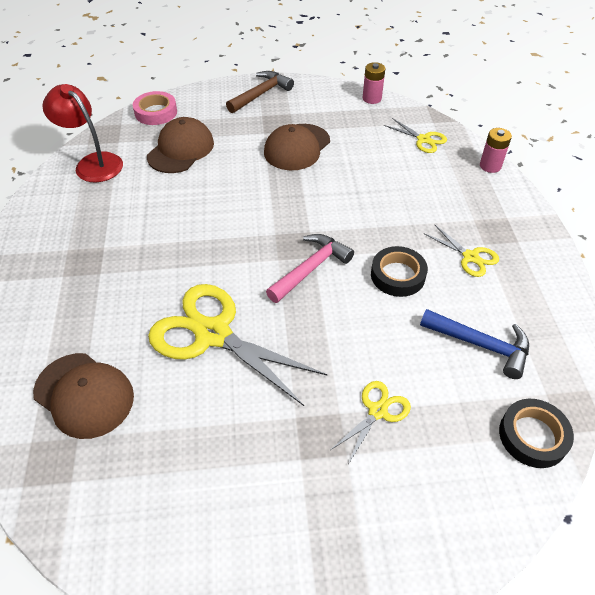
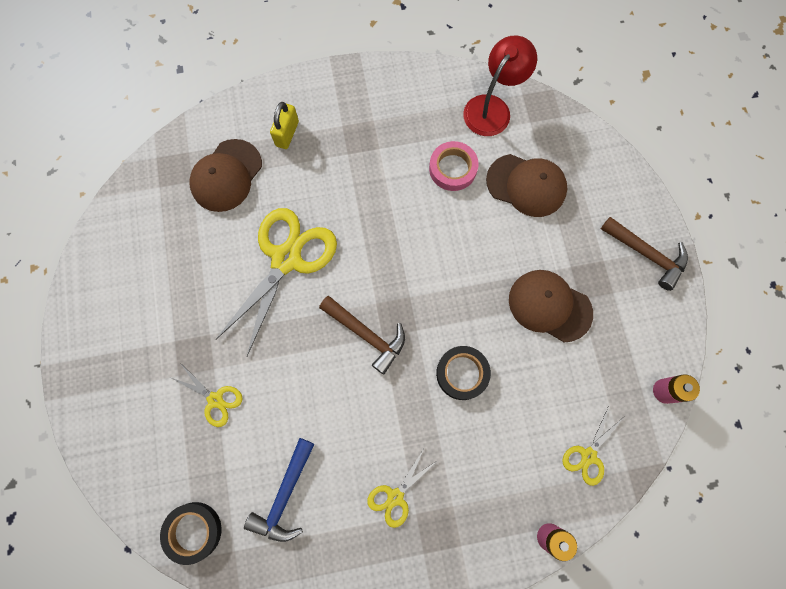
camera: 85 degrees right, 25 degrees up
pink tape [133,91,177,125] -> pink tape moved to [429,141,479,191]
pink hammer [266,234,354,303] -> brown hammer [319,296,405,375]
black tape [371,246,428,297] -> black tape moved to [436,346,491,400]
none -> yellow padlock [270,102,299,149]

